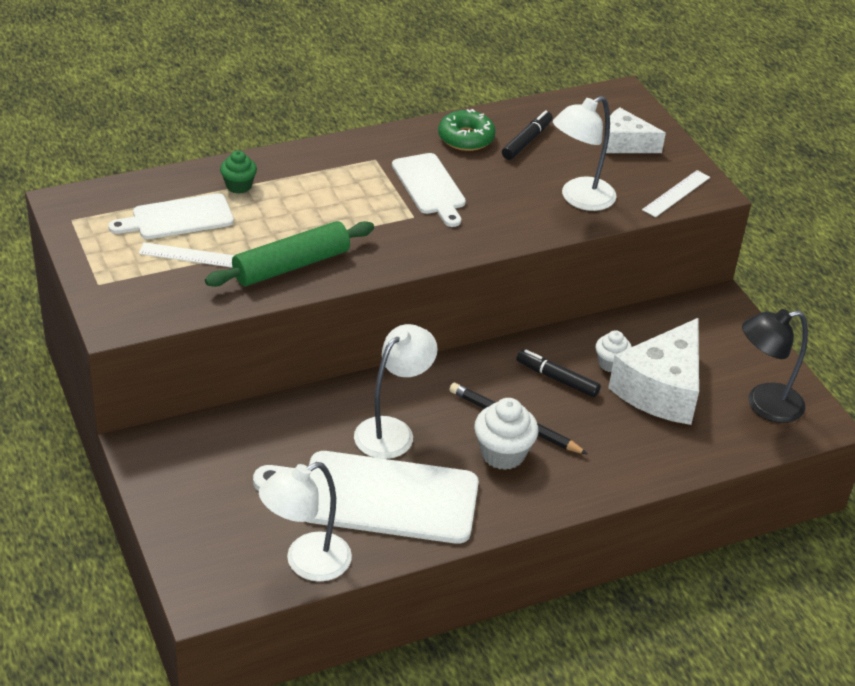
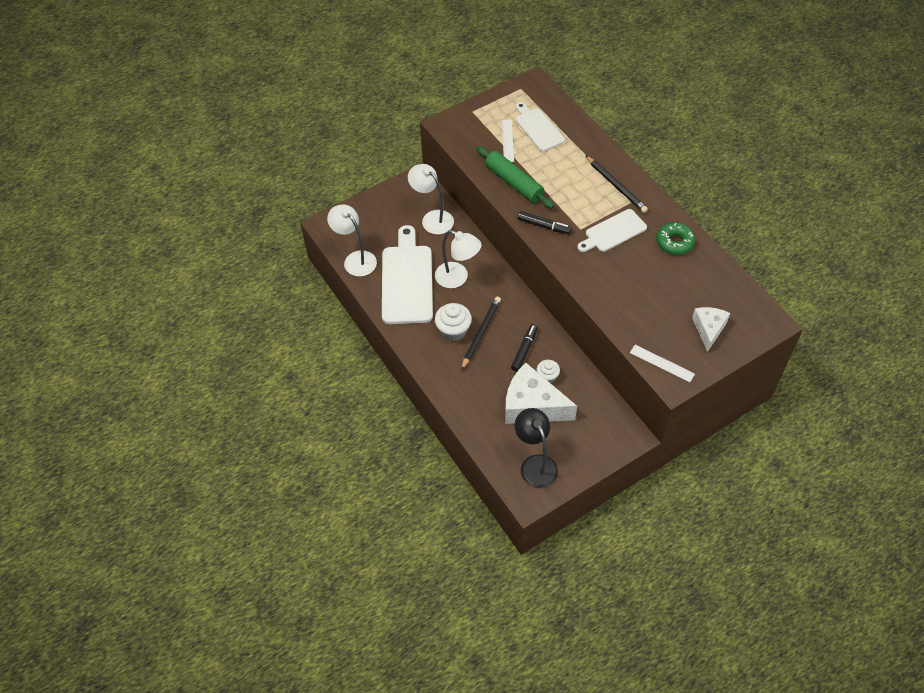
camera: 85 degrees right, 15 degrees up
green cupcake [220,150,257,194] -> none
black marker [502,110,553,160] -> black marker moved to [518,211,572,234]
white lamp [553,96,616,211] -> white lamp moved to [408,164,454,235]
none -> black pencil [585,155,648,213]

